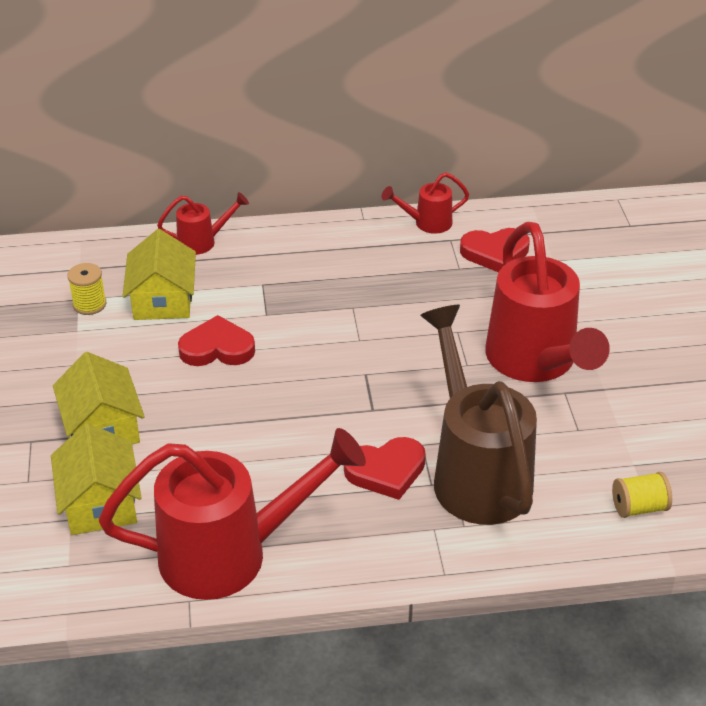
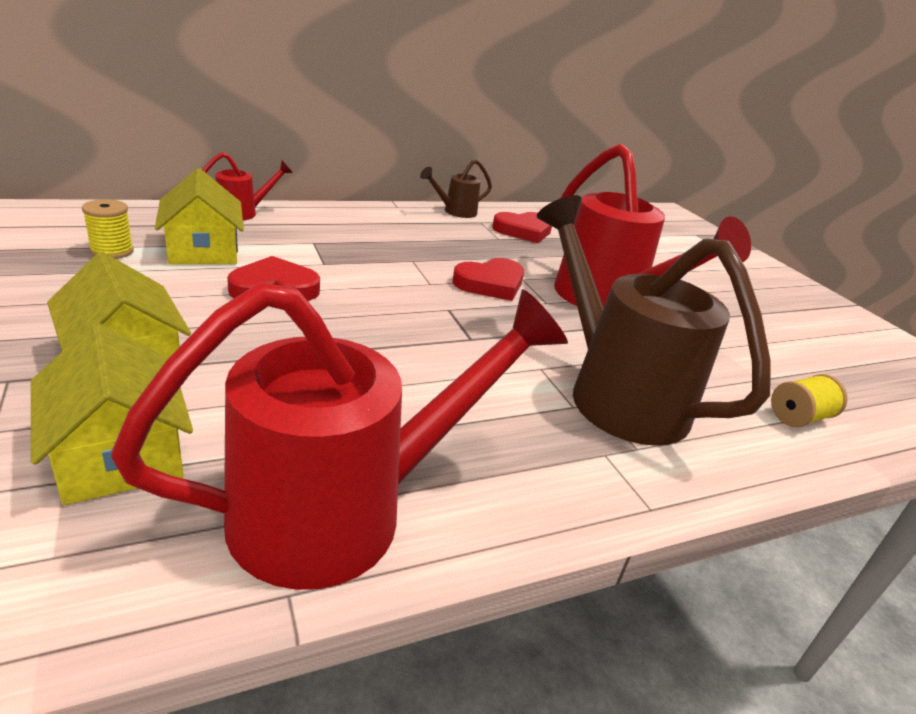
camera: 20 degrees left, 10 degrees down
red heart [344,437,426,500] -> red heart moved to [452,258,524,301]
red watering can [382,172,469,234] -> brown watering can [420,159,492,218]

